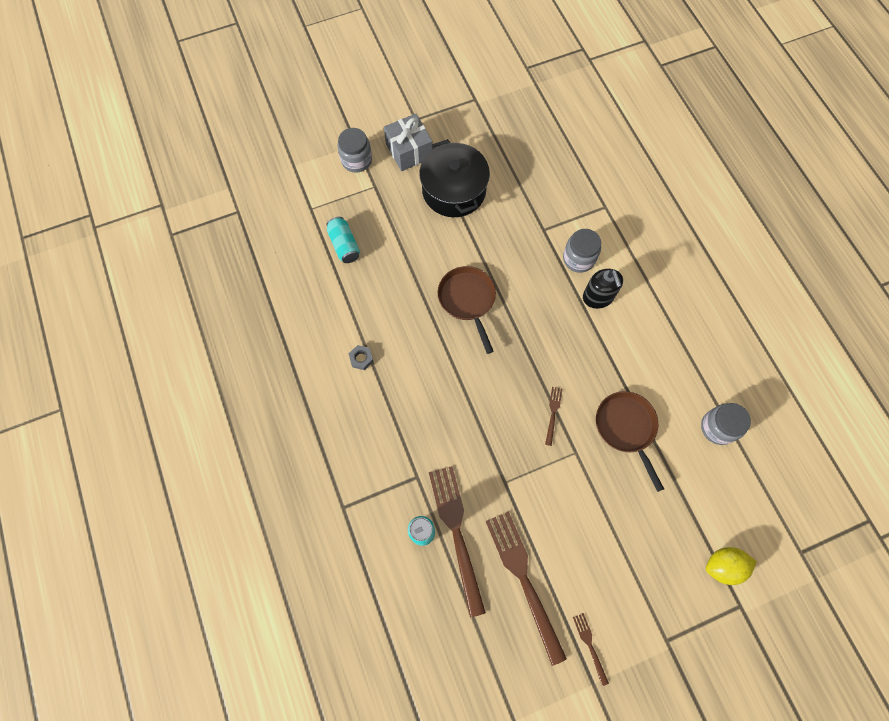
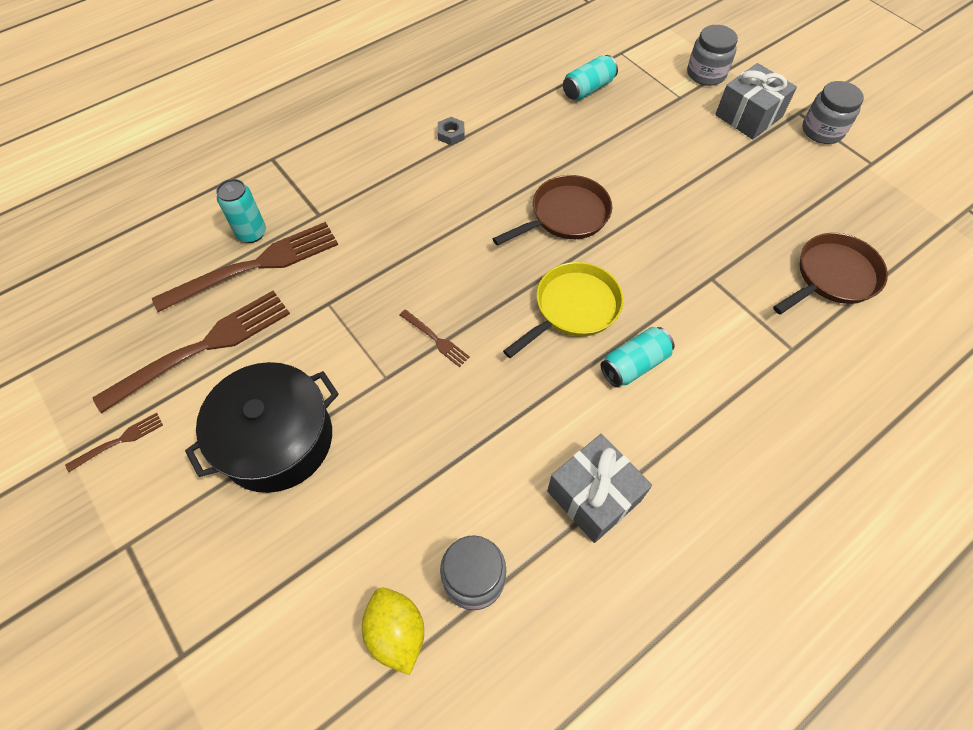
camera: 75 degrees right, 10 degrees down
black pot [419,139,490,217] -> black pot moved to [185,362,339,493]
brown fork [545,387,562,446] -> brown fork turned 45 degrees clockwise [400,309,470,367]
grey jar [563,229,601,273] -> grey jar moved to [802,81,864,144]
black soap dispenser [583,269,623,309] -> turquoise can [601,327,675,387]
brown pan [596,391,664,492] -> brown pan moved to [773,233,888,314]
yellow lemon [706,547,757,585] -> yellow lemon moved to [362,588,424,675]
none -> yellow pan [503,262,623,358]
none -> grey gift [547,434,652,543]

